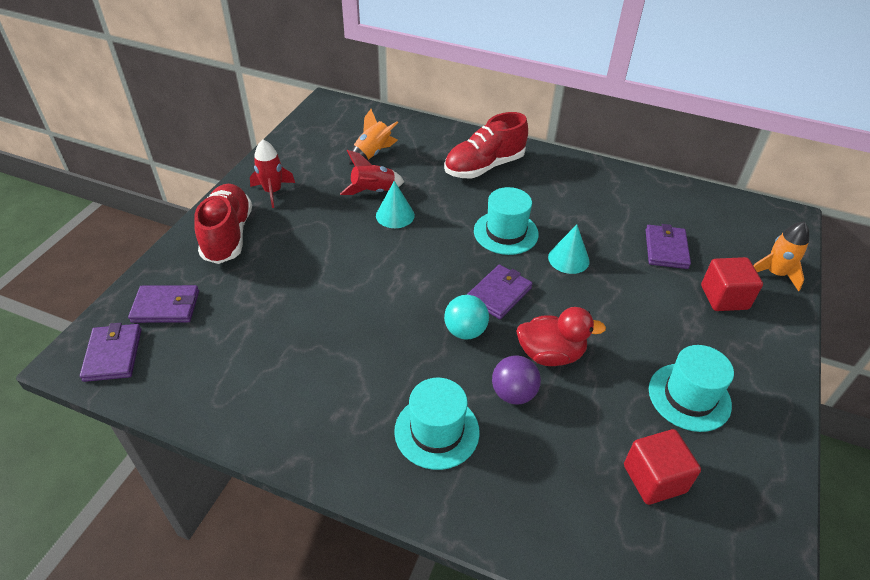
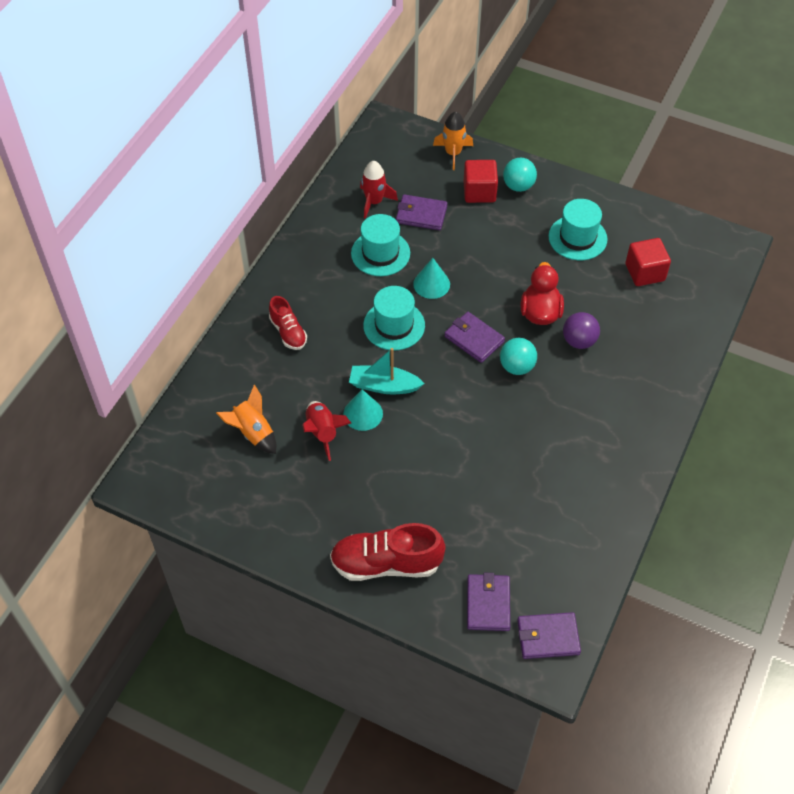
camera: 85 degrees left, 10 degrees up
red rocket [250,139,295,208] -> red rocket moved to [360,161,398,219]
turquoise hat [394,378,480,470] -> turquoise hat moved to [351,214,410,276]
red shoe [444,112,528,178] -> red shoe [269,296,307,350], size x0.58
none -> turquoise boat [349,348,425,394]
none -> turquoise ball [503,157,537,192]

